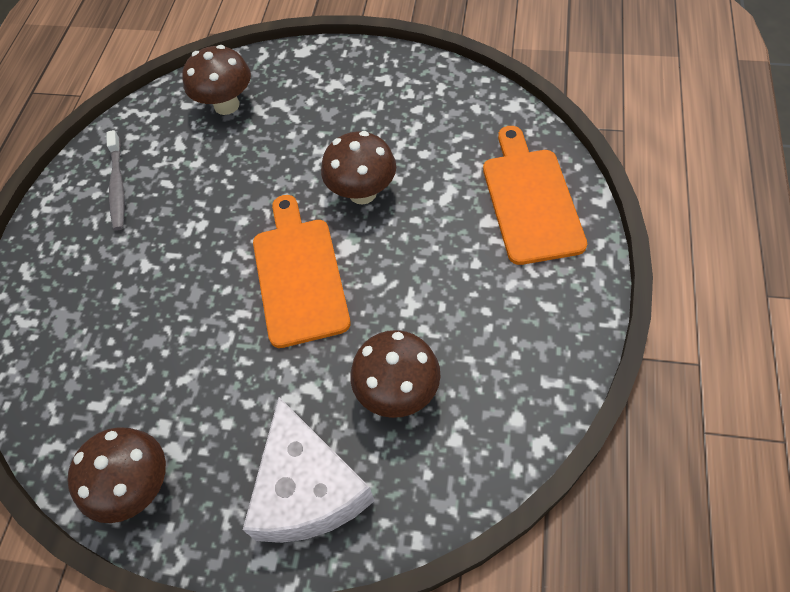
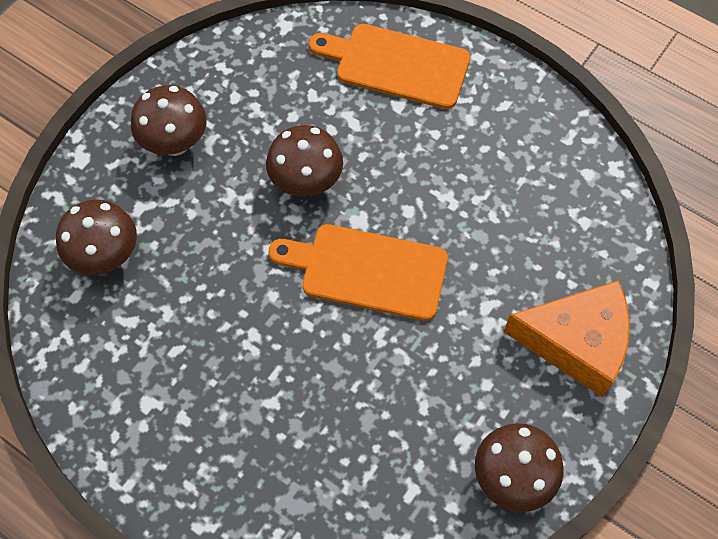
camera: 70 degrees left, 5 degrees up
grey toothbrush [106,130,125,231] -> none
white cheese [243,397,375,543] -> orange cheese [504,280,630,398]
brown mushroom [350,330,441,418] -> brown mushroom moved to [131,85,207,156]

